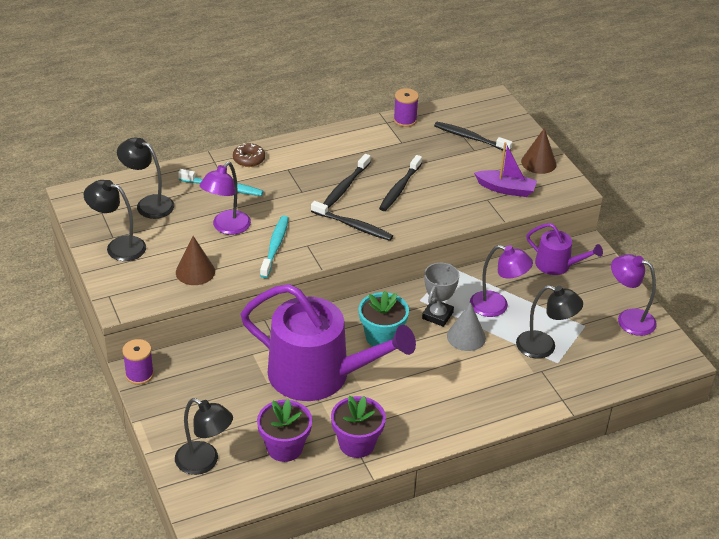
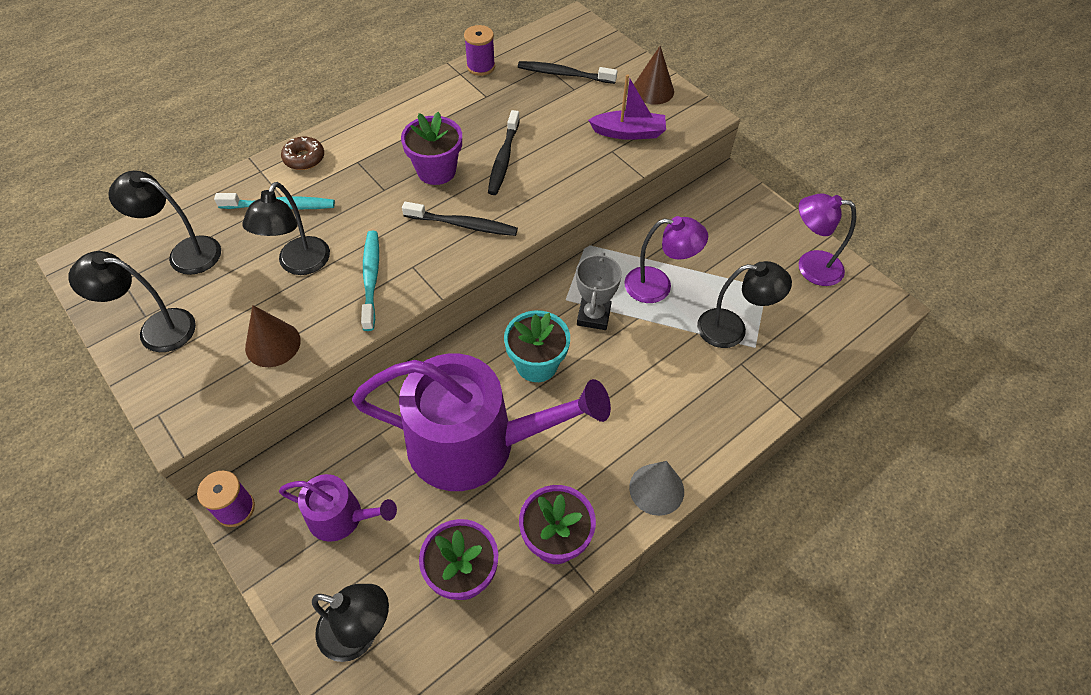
camera: 15 degrees left, 15 degrees up
purple lamp [200,162,251,235] -> black lamp [242,182,330,275]
black toothbrush [323,154,371,208] -> purple flower pot [401,112,462,185]
grey cone [447,302,486,351] -> grey cone moved to [629,461,684,516]
purple watering can [526,223,603,275] -> purple watering can moved to [279,474,397,542]

